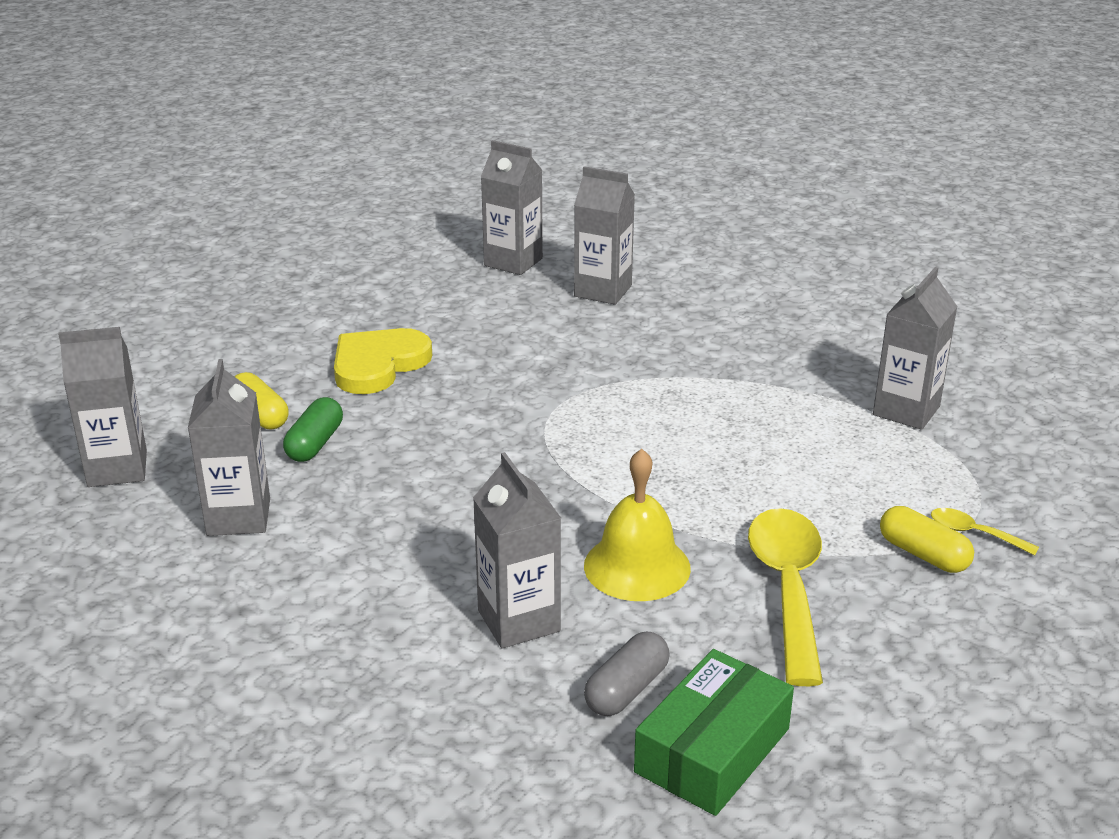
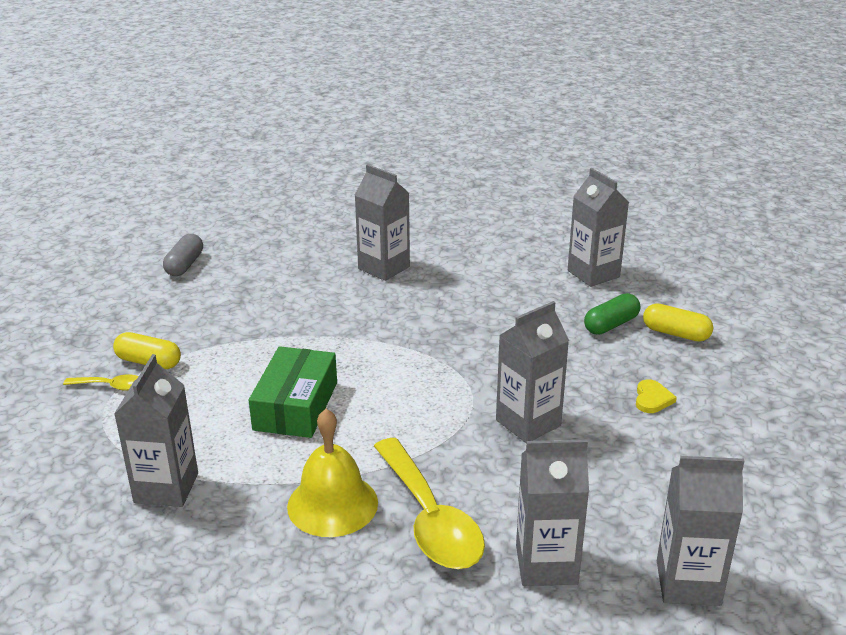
camera: 155 degrees right, 0 degrees up
grey carton [58,327,147,487] -> grey carton moved to [496,301,569,443]
green capsule [283,397,343,462] -> green capsule turned 60 degrees clockwise [584,293,640,335]
yellow heart [334,328,432,394] -> yellow heart [636,379,677,413], size x0.46
yellow bell [584,449,691,601] -> yellow bell moved to [287,409,378,537]
grey capsule [584,632,670,716] -> grey capsule moved to [163,234,203,276]
green box [634,649,794,816] -> green box moved to [249,346,337,438]
yellow spoon [748,508,823,686] -> yellow spoon moved to [374,438,485,569]

